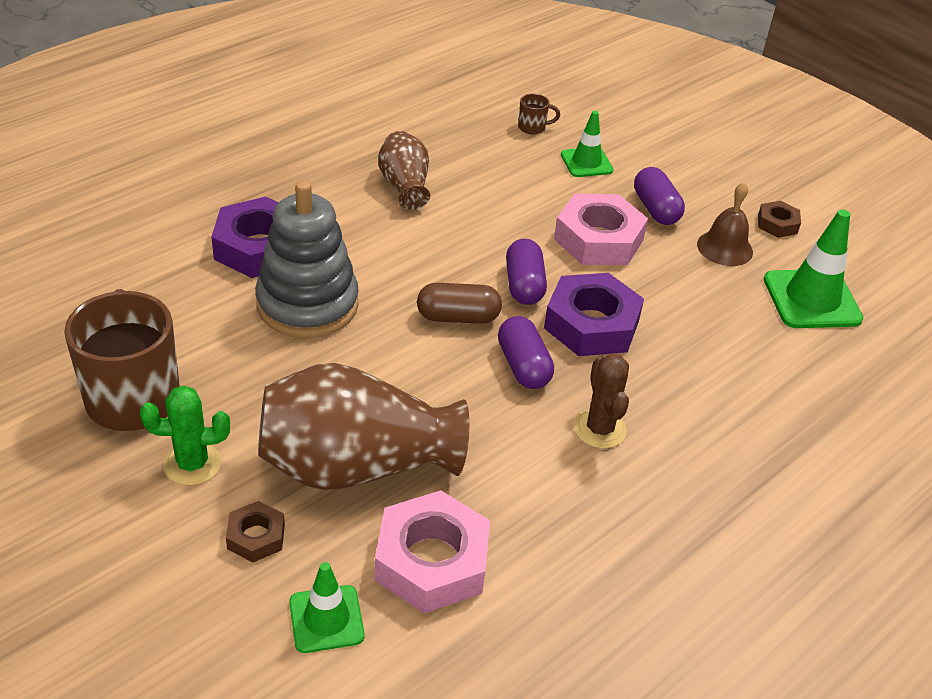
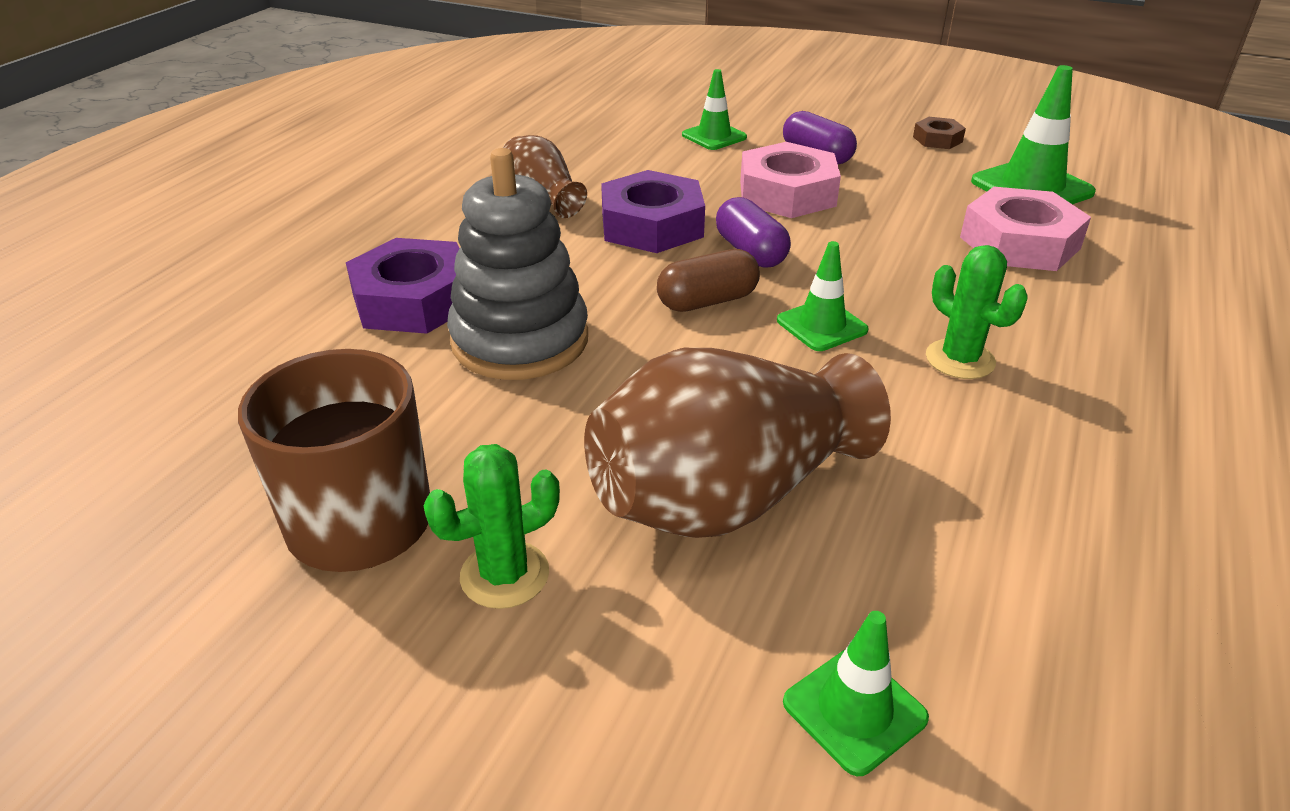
camera: 20 degrees left, 5 degrees down
brown nut [226,501,285,562] -> none
pink nut [375,490,491,614] -> pink nut moved to [960,187,1091,271]
purple capsule [498,316,554,389] -> green traffic cone [777,241,869,351]
brown mug [518,94,560,135] -> none
purple nut [544,273,644,356] -> purple nut moved to [601,170,705,253]
brown cactus [574,354,629,449] -> green cactus [926,245,1028,379]
brown bell [697,182,753,266] -> none

